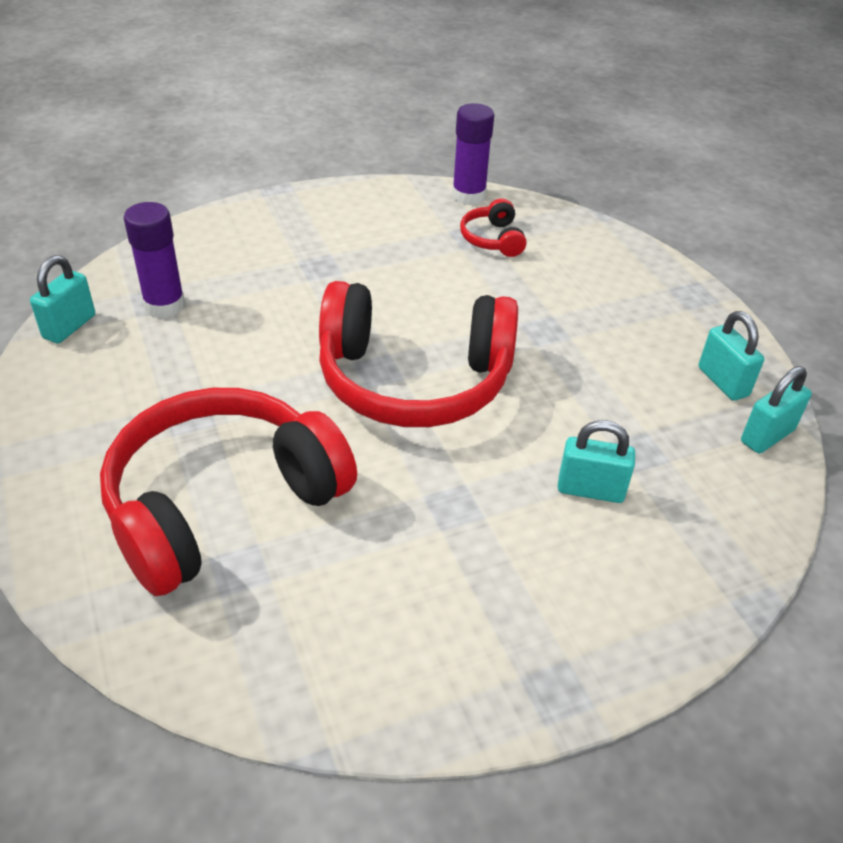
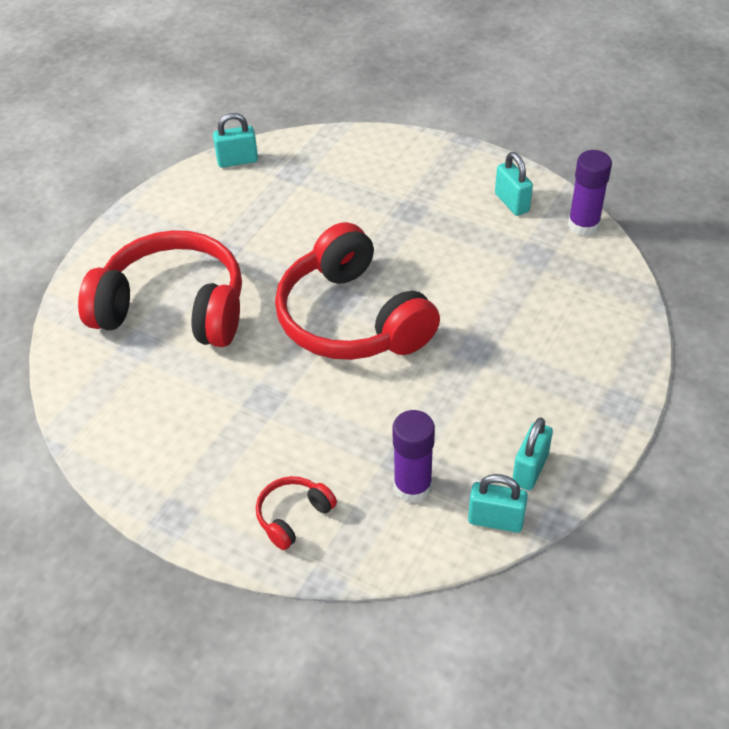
camera: 55 degrees right, 5 degrees up
purple glue stick [124,202,185,318] -> purple glue stick moved to [393,410,435,503]
red headphones [460,198,527,257] -> red headphones moved to [256,476,337,550]
turquoise padlock [557,420,635,503] -> turquoise padlock moved to [495,152,533,216]

